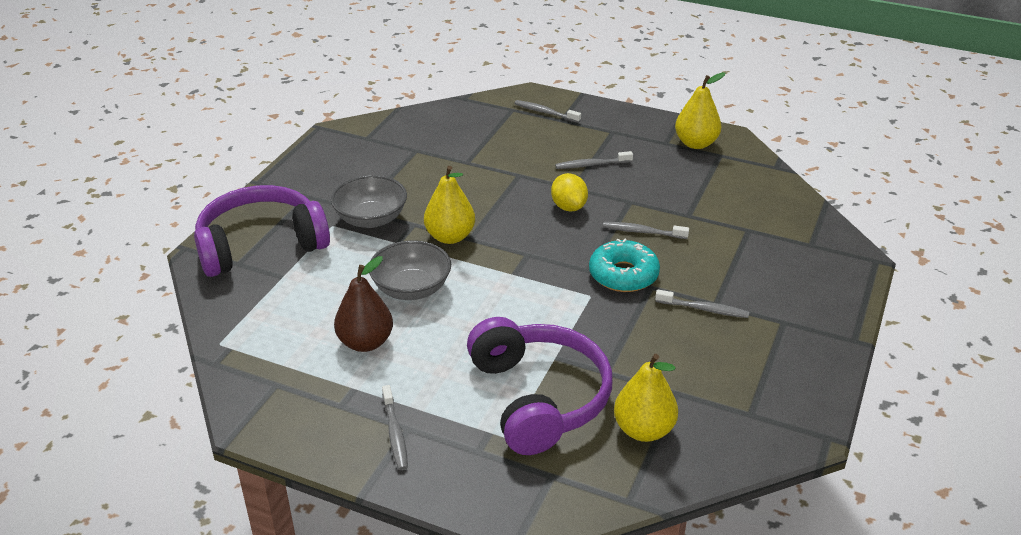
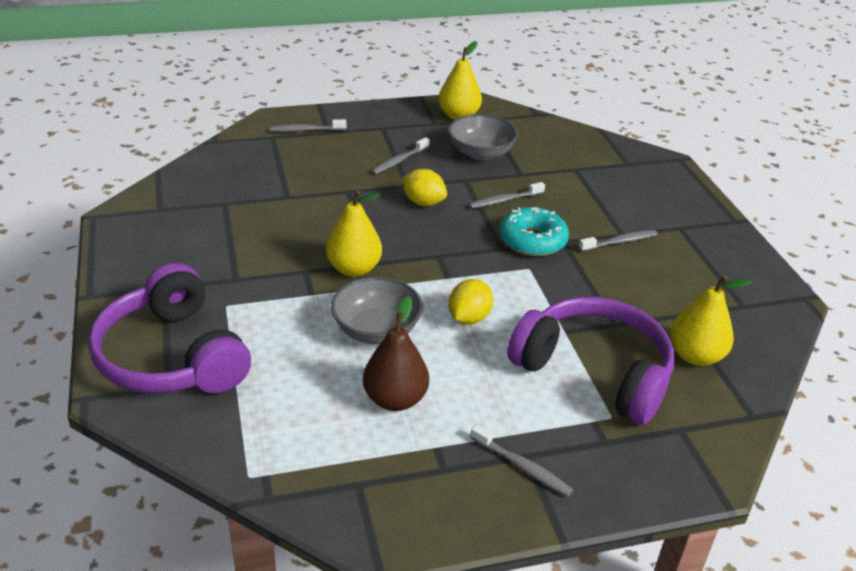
camera: 40 degrees left, 0 degrees up
purple headphones [194,185,330,277] -> purple headphones turned 60 degrees counterclockwise [88,263,251,394]
grey bowl [331,175,407,228] -> grey bowl moved to [448,114,518,161]
none -> yellow lemon [448,279,493,325]

